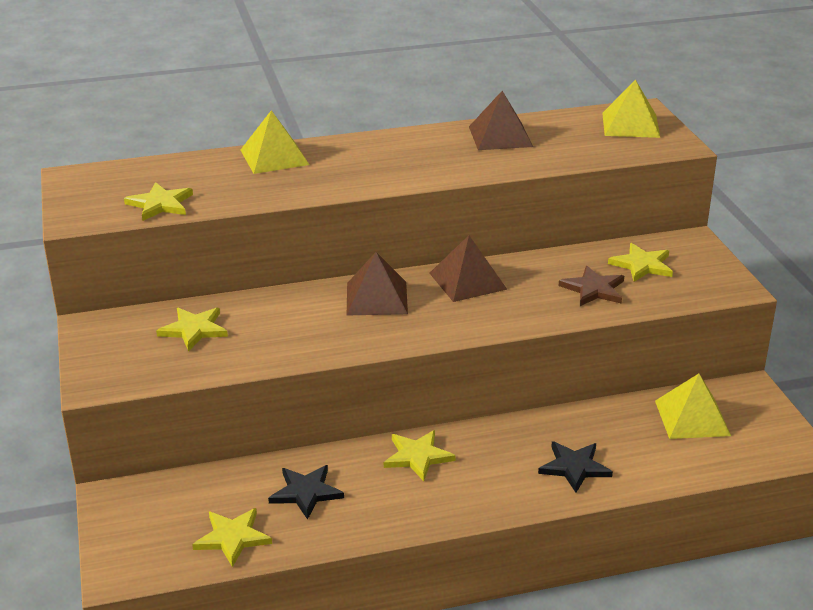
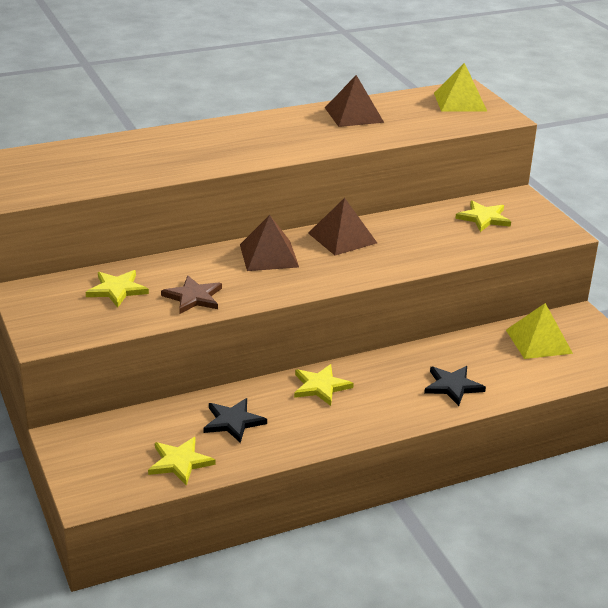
camera: 10 degrees left, 0 degrees up
yellow star [124,182,193,221] -> none
yellow pyramid [241,110,309,174] -> none
brown star [559,266,624,306] -> brown star moved to [161,276,222,314]

